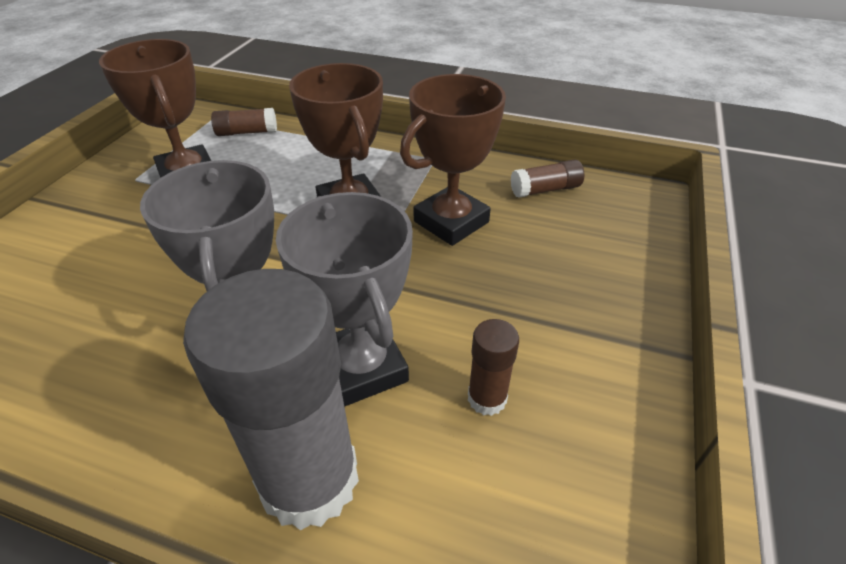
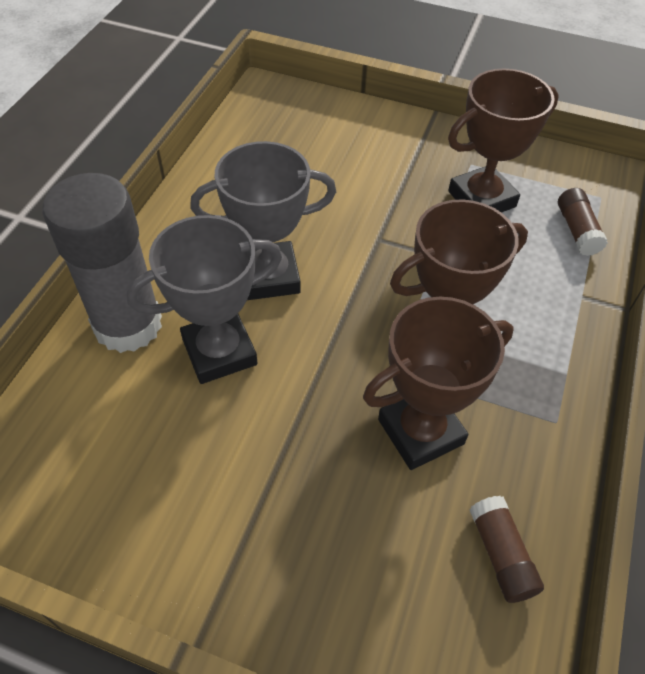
camera: 90 degrees right, 10 degrees up
brown trophy [400,74,506,246] -> brown trophy turned 75 degrees counterclockwise [363,296,513,470]
brown glue stick [468,319,519,416] -> none

